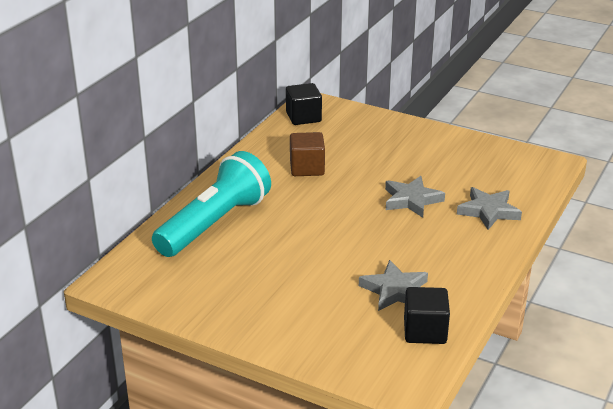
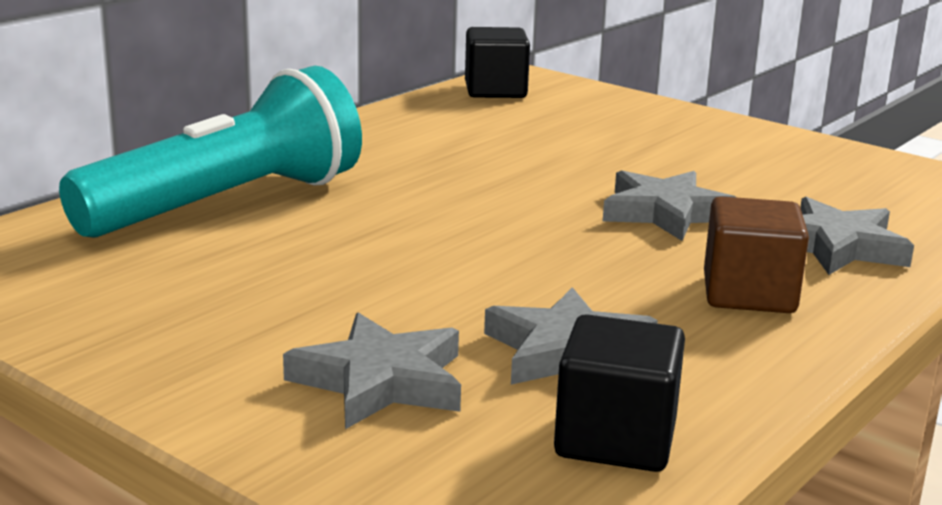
camera: 10 degrees right, 10 degrees down
brown cube [290,132,325,176] -> brown cube moved to [704,196,809,313]
none -> grey star [283,313,461,429]

